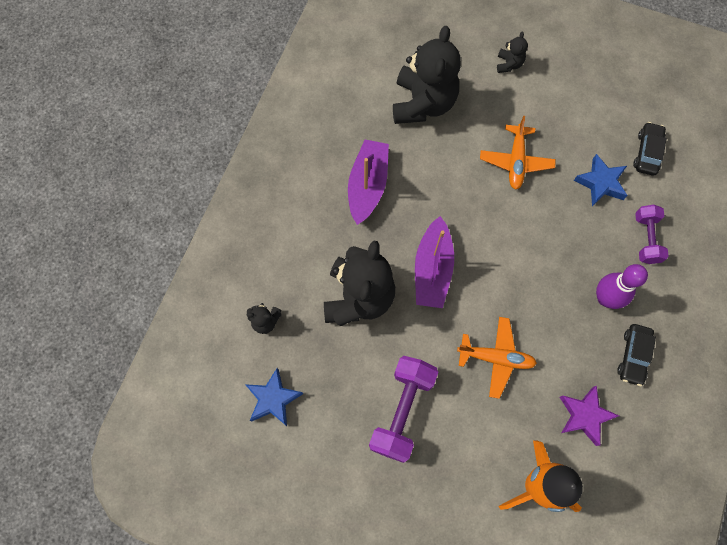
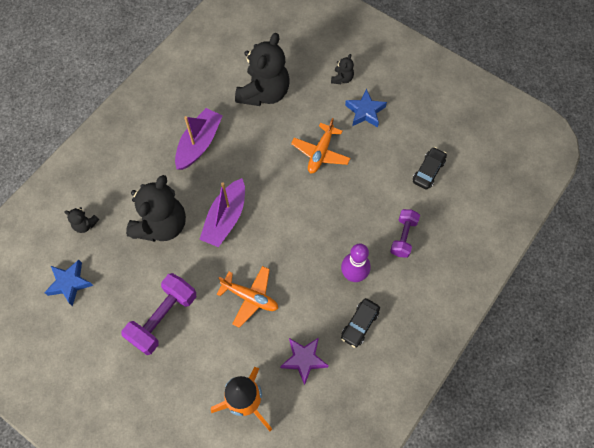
camera: 15 degrees right, 5 degrees down
blue star [574,154,628,206] -> blue star moved to [345,89,387,128]

